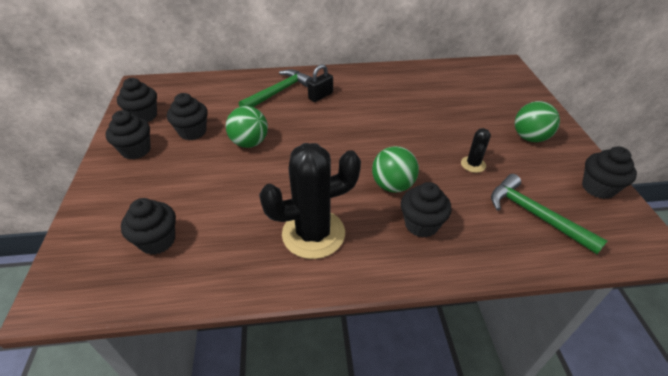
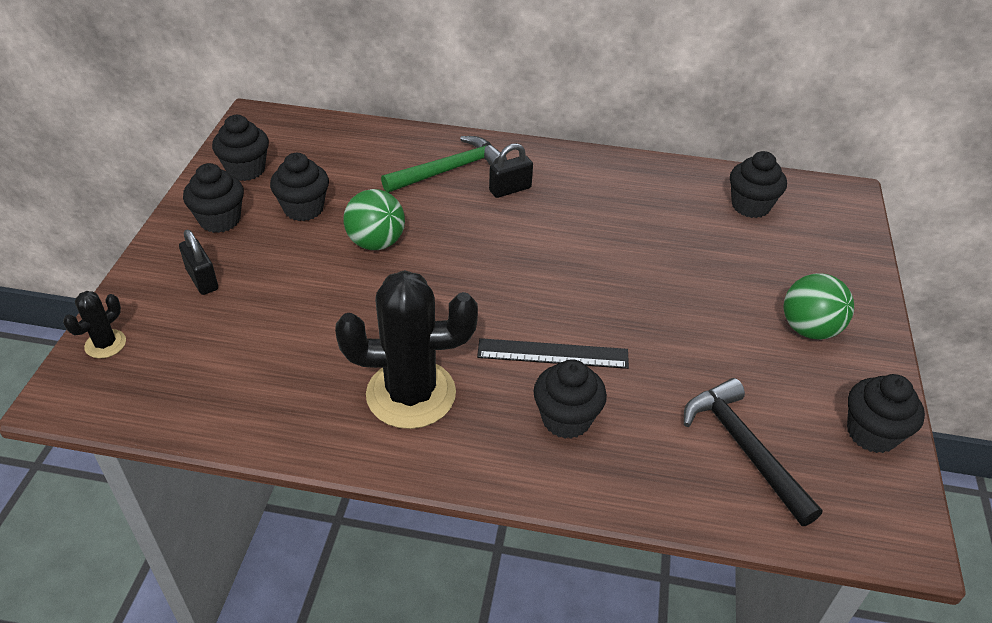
camera: 15 degrees right, 0 degrees up
black cupcake [121,198,176,255] -> black cupcake moved to [730,151,787,218]
green ball [372,146,419,193] -> black ruler [477,338,629,369]
black cactus [461,128,491,173] -> black cactus moved to [63,291,126,358]
green hammer [491,174,607,254] -> black hammer [684,378,822,526]
none -> black padlock [179,230,218,295]

